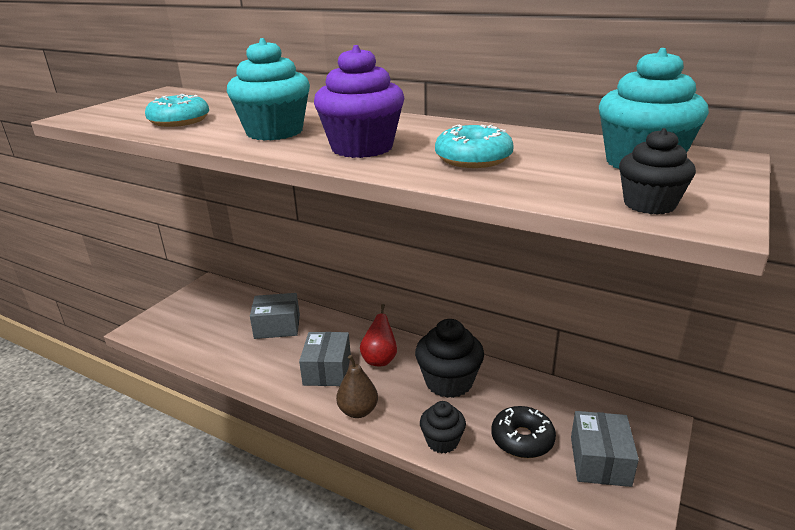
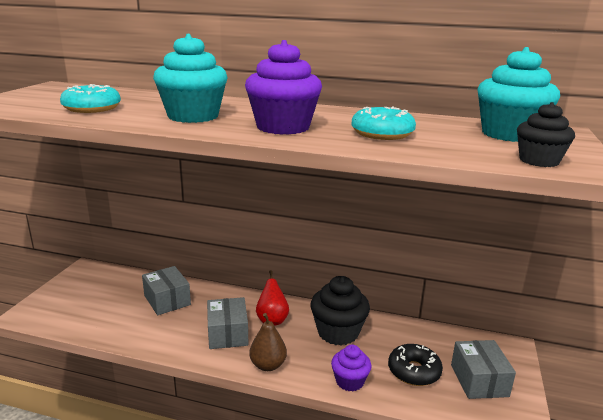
camera: 15 degrees left, 5 degrees down
grey box [250,293,300,339] -> grey box turned 75 degrees clockwise [142,266,191,315]
black cupcake [420,401,466,453] -> purple cupcake [331,345,371,392]

